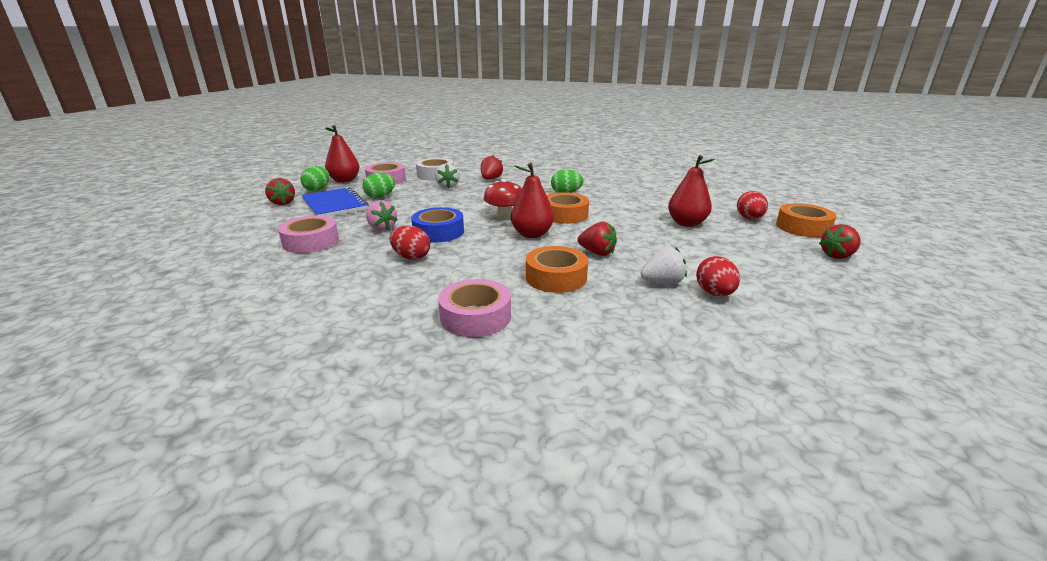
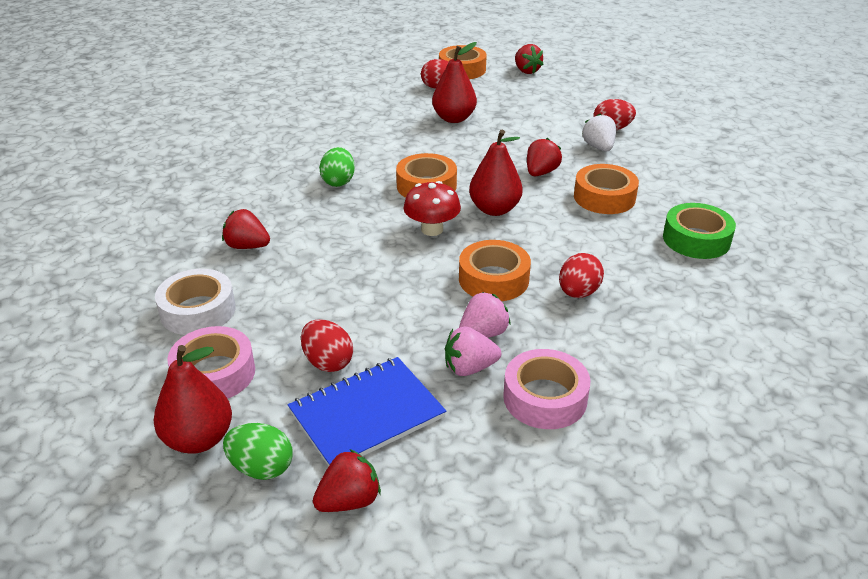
camera: 90 degrees left, 10 degrees up
green egg [363,173,395,198] -> red egg [301,319,353,372]
blue tape [411,207,464,243] -> orange tape [459,240,531,301]
white strawberry [435,163,460,188] -> none
pink tape [438,279,511,337] -> green tape [663,203,736,259]
none -> pink strawberry [445,327,501,376]

